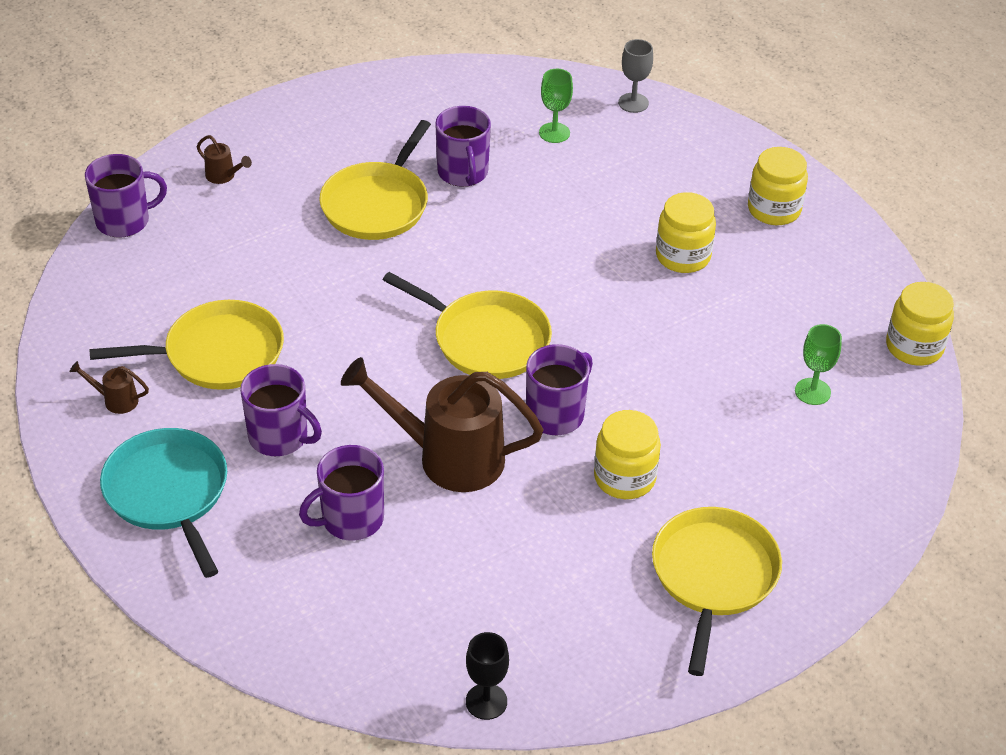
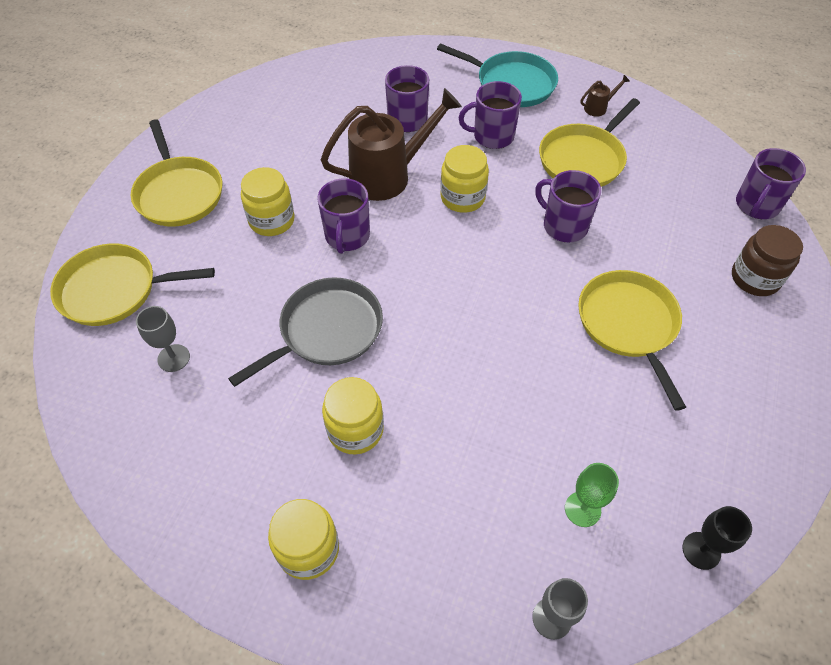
camera: 145 degrees right, 10 degrees up
brown watering can [197,135,252,184] -> brown jar [732,225,803,296]
yellow pan [383,272,552,379] -> yellow pan moved to [50,243,215,326]
purple mug [435,106,491,187] -> purple mug moved to [535,170,601,242]
black goblet [466,632,509,720] -> black goblet moved to [682,506,752,570]
green goblet [795,324,842,405] -> grey goblet [136,306,190,372]
yellow jar [886,282,954,366] -> yellow jar moved to [440,145,489,213]
none -> grey pan [228,277,383,387]

